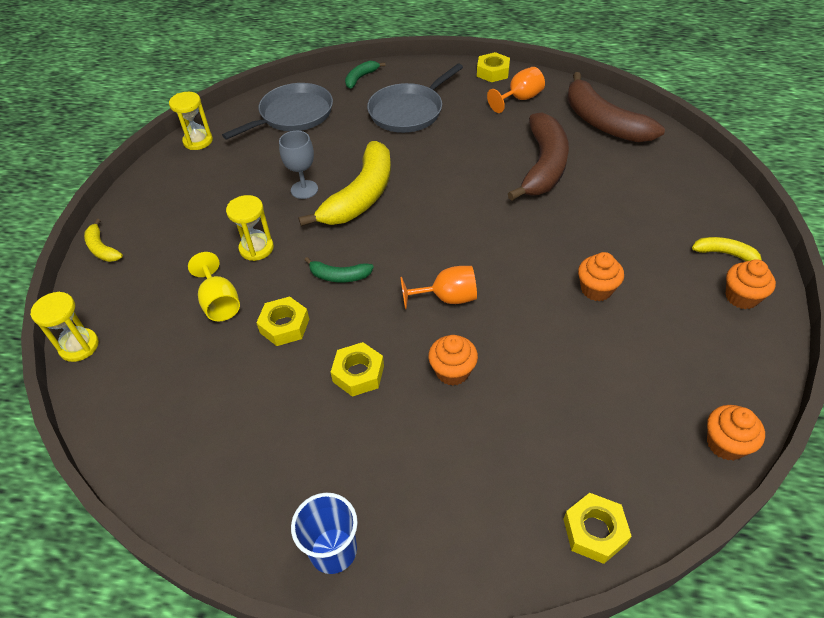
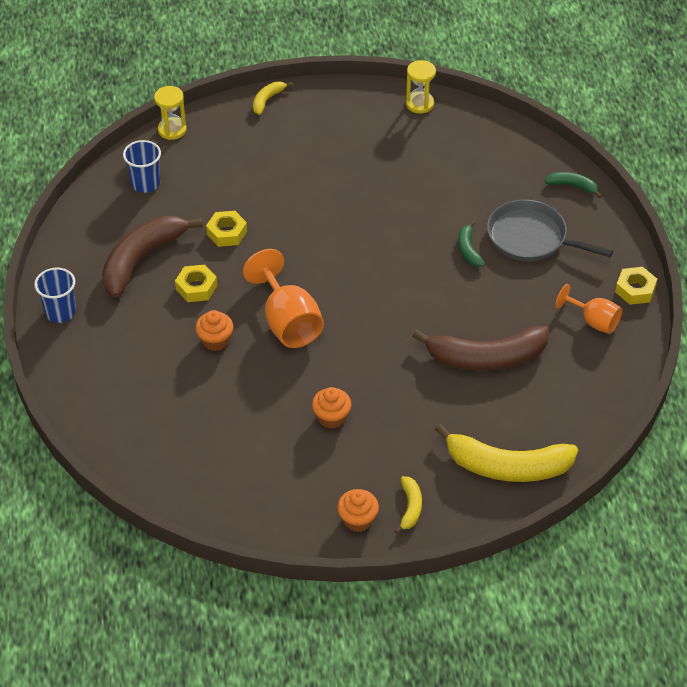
camera: 70 degrees right, 0 degrees up
yellow goblet [188,252,240,321] -> none
grey pan [222,83,333,140] -> none
yellow hourglass [226,195,274,261] -> none
grey goblet [279,131,318,199] -> none
yellow banana [299,141,391,227] -> yellow banana moved to [435,424,578,482]
green banana [305,257,374,282] -> green banana moved to [458,221,485,267]
orange goblet [400,266,477,309] -> orange goblet [243,249,324,348], size x1.63
yellow nut [563,493,632,564] -> none
brown banana [567,72,665,142] -> brown banana moved to [102,216,203,298]
orange cupcake [707,405,765,461] -> none
none -> blue cup [123,140,161,193]

